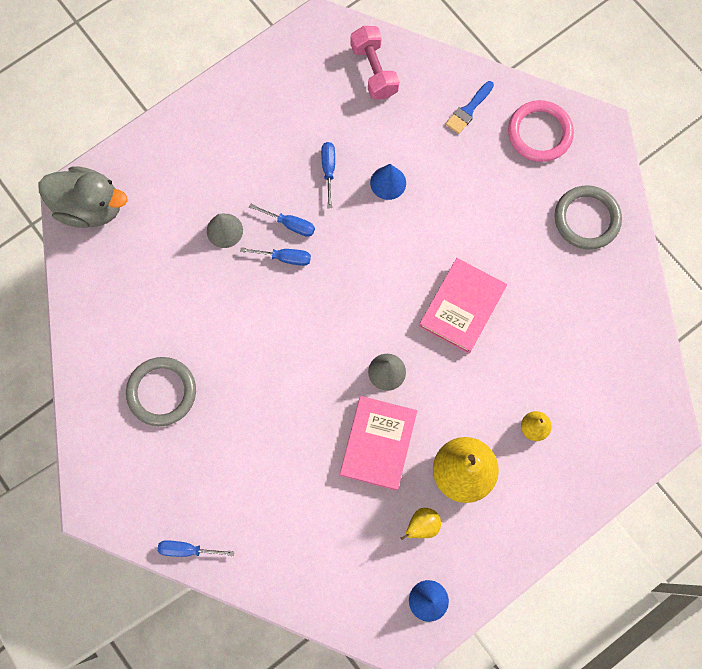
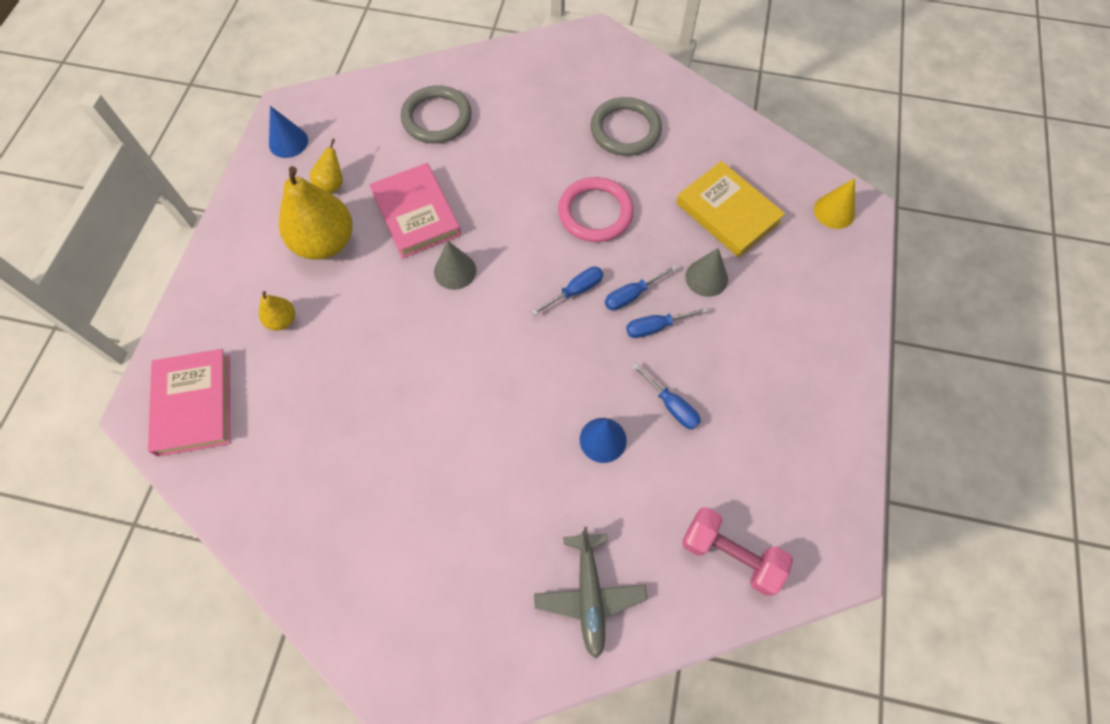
camera: 140 degrees right, 10 degrees down
grey duck [39,166,127,228] -> yellow cone [814,178,855,229]
blue screwdriver [158,540,234,557] -> blue screwdriver moved to [532,267,603,316]
pink book [419,258,507,354] -> pink book moved to [148,349,230,457]
blue brush [445,81,494,134] -> grey plane [534,527,647,658]
pink ring [508,100,574,162] -> pink ring moved to [558,177,634,242]
grey ring [555,185,622,249] -> grey ring moved to [401,85,472,144]
none -> yellow book [676,161,785,257]

